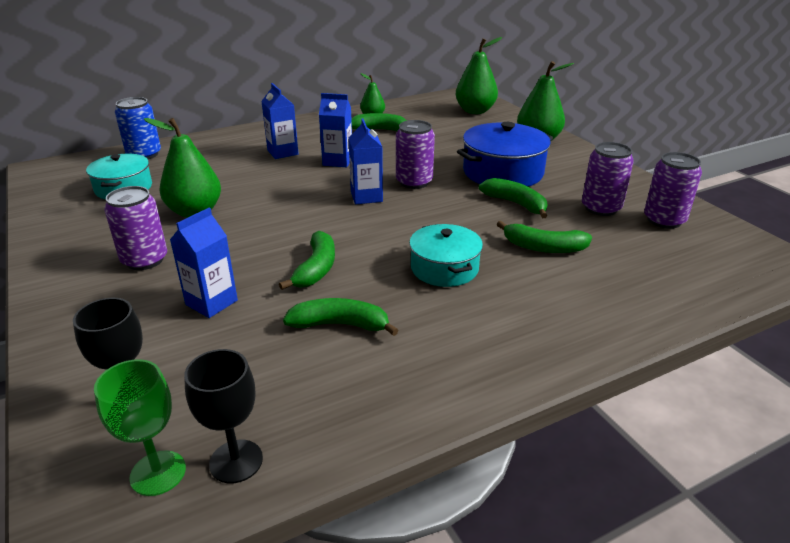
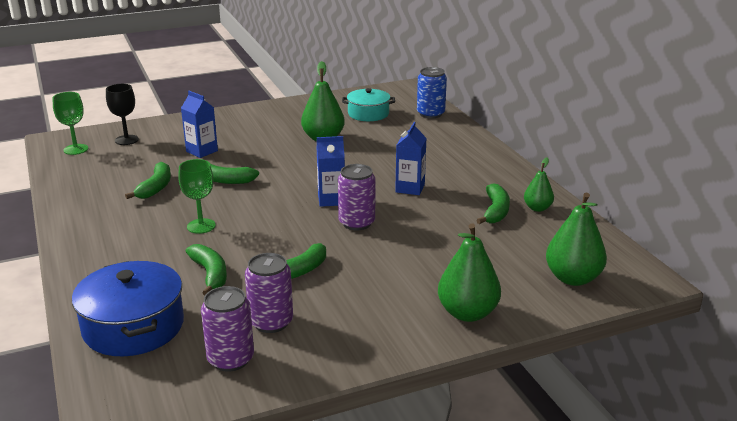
camera: 95 degrees right, 5 degrees down
purple can [104,186,167,270] -> none
black goblet [184,349,263,483] -> none
blue carton [261,83,299,159] -> none
turquoise pot [409,224,483,287] -> green goblet [178,159,216,234]
blue pot [457,122,553,187] -> blue pot moved to [72,261,184,356]
green banana [496,221,592,253] -> green banana turned 135 degrees clockwise [186,244,227,295]

